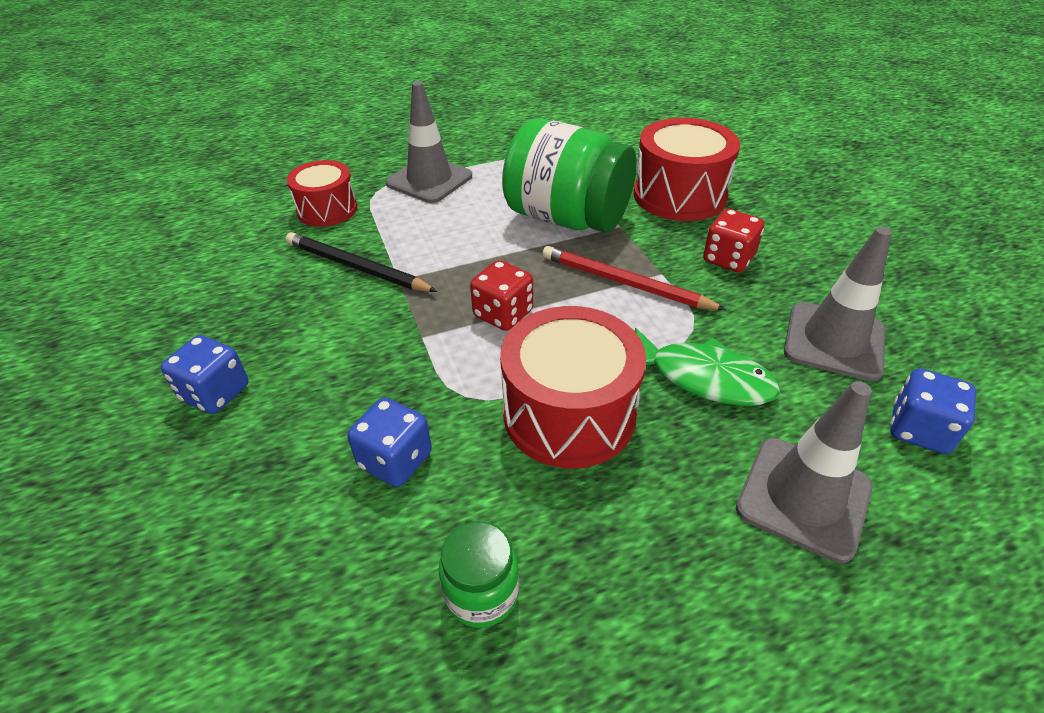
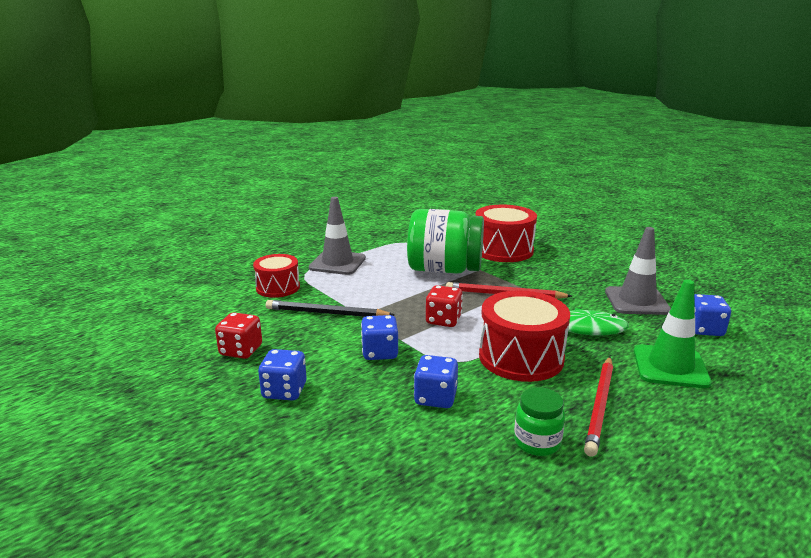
camera: 20 degrees left, 20 degrees down
red dice [703,209,764,272] -> red dice moved to [215,312,262,359]
grey traffic cone [736,381,873,563] -> green traffic cone [634,280,712,388]
none -> blue dice [361,315,398,360]
none -> red pencil [584,357,613,457]

